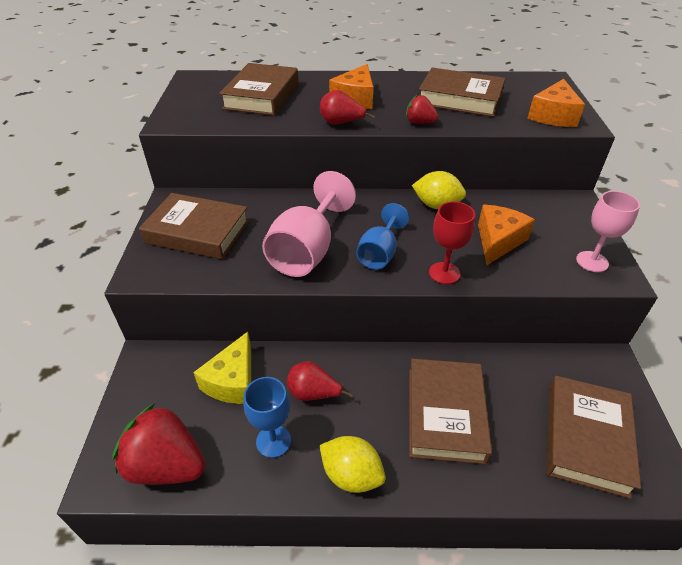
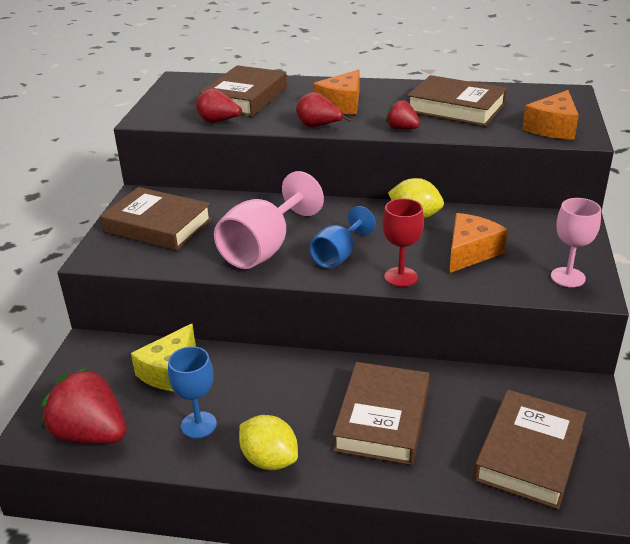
camera: 10 degrees right, 10 degrees down
red pear [287,361,353,401] -> red pear moved to [196,88,249,123]

